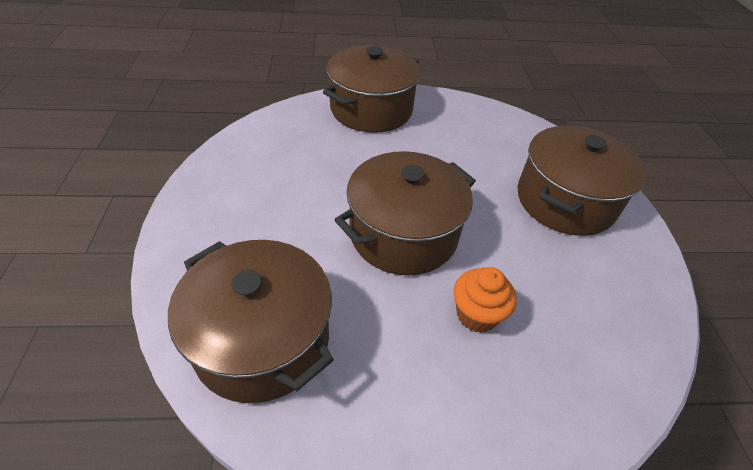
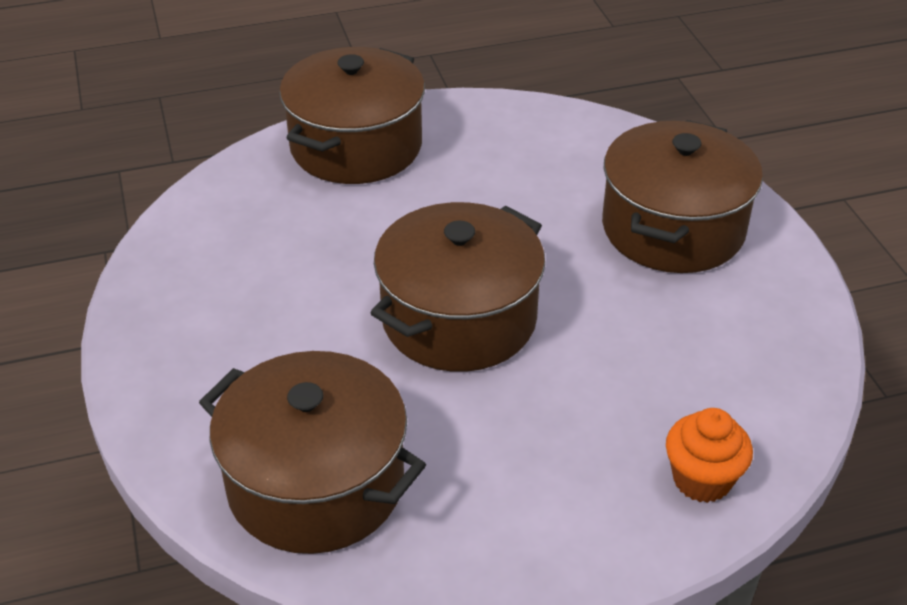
camera: 10 degrees left, 5 degrees down
orange cupcake [454,267,516,333] -> orange cupcake moved to [666,408,753,503]

